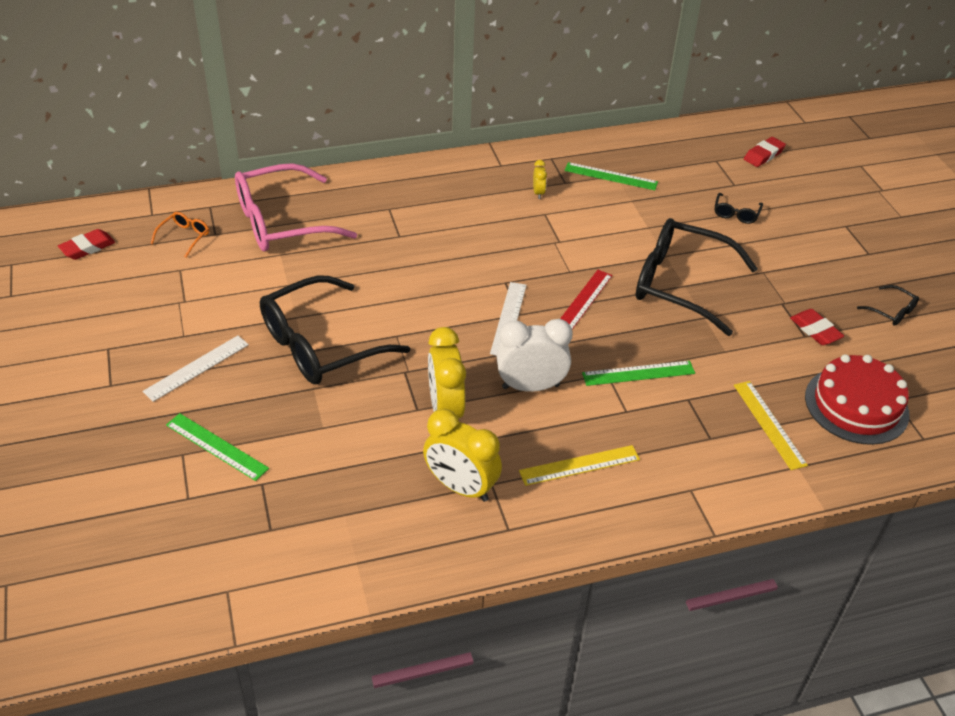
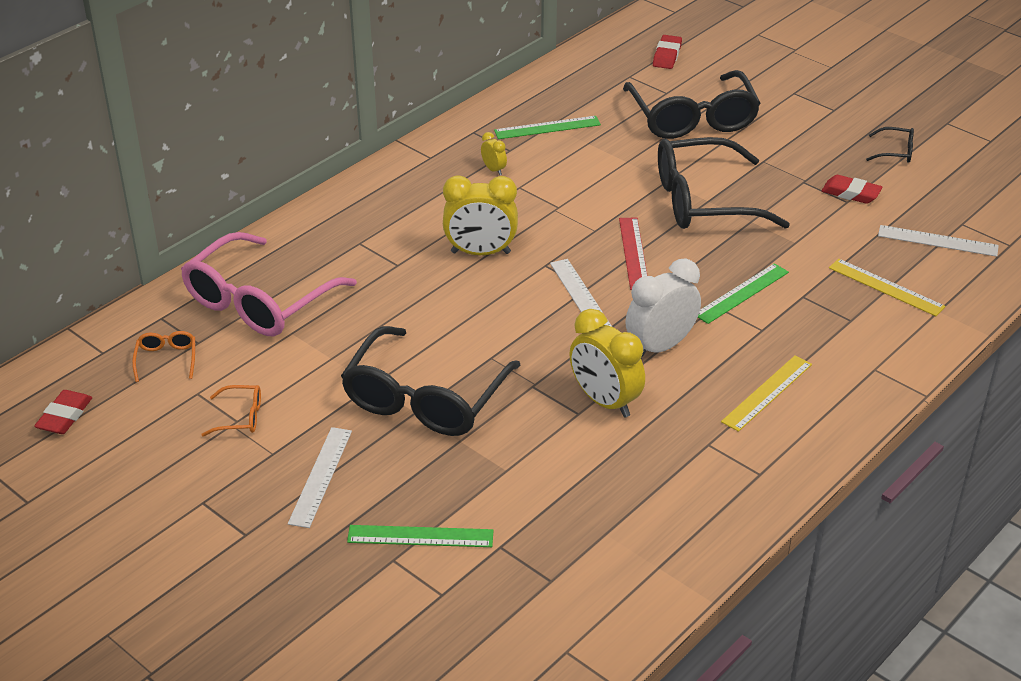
camera: 30 degrees left, 5 degrees down
yellow clock [423,409,502,502] -> yellow clock moved to [443,175,518,255]
black glasses [714,193,763,224] -> black glasses [623,70,761,139], size x2.43
red cake [805,354,910,445] -> white ruler [878,225,999,257]
none -> orange glasses [201,385,261,437]

